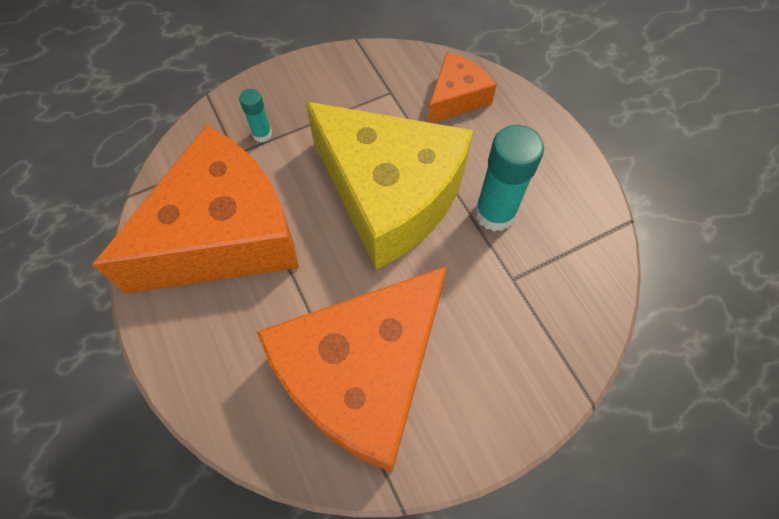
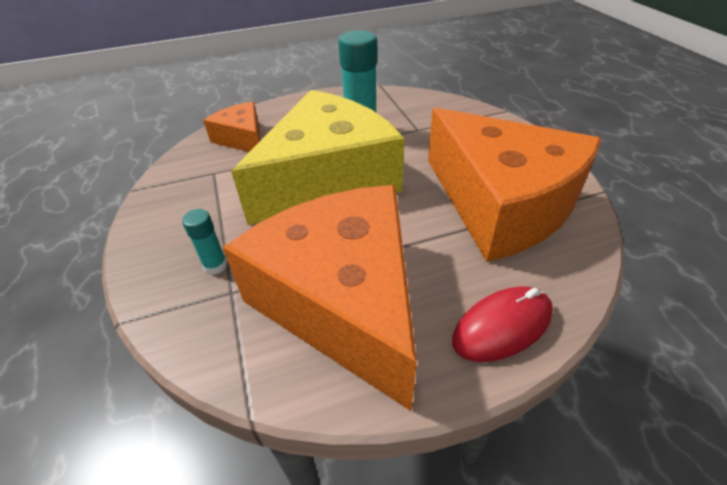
camera: 80 degrees left, 20 degrees down
none -> red mouse [452,286,553,362]

